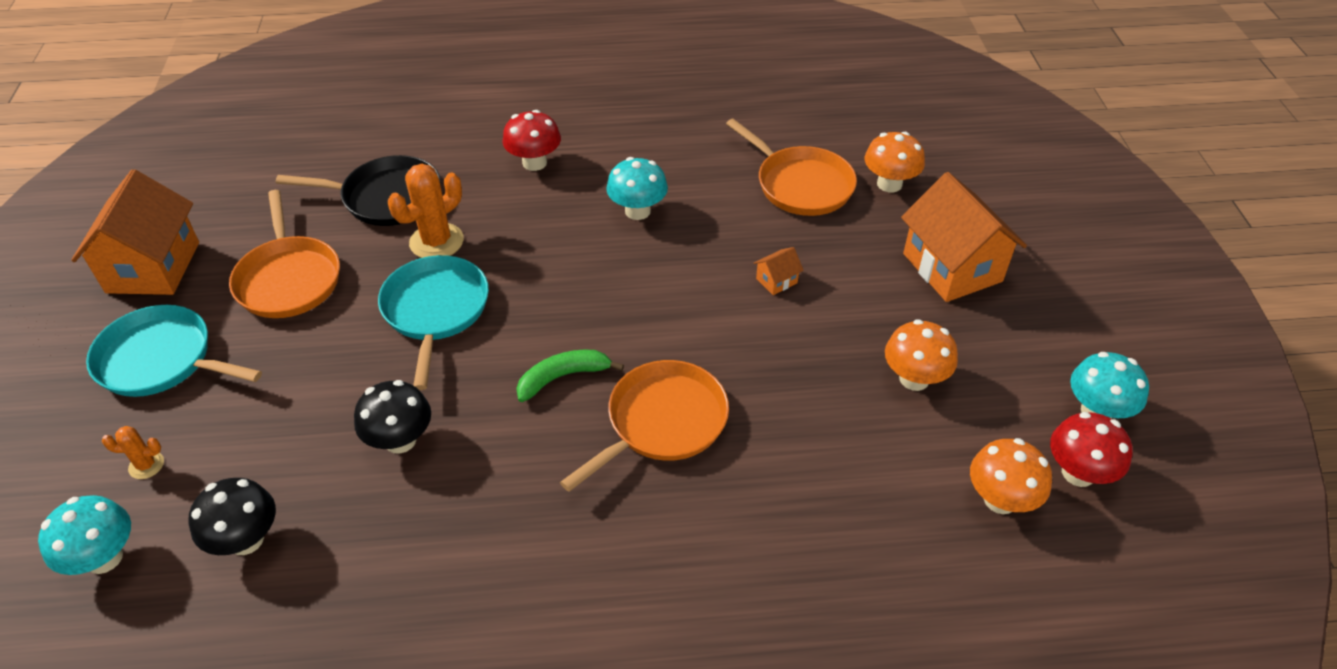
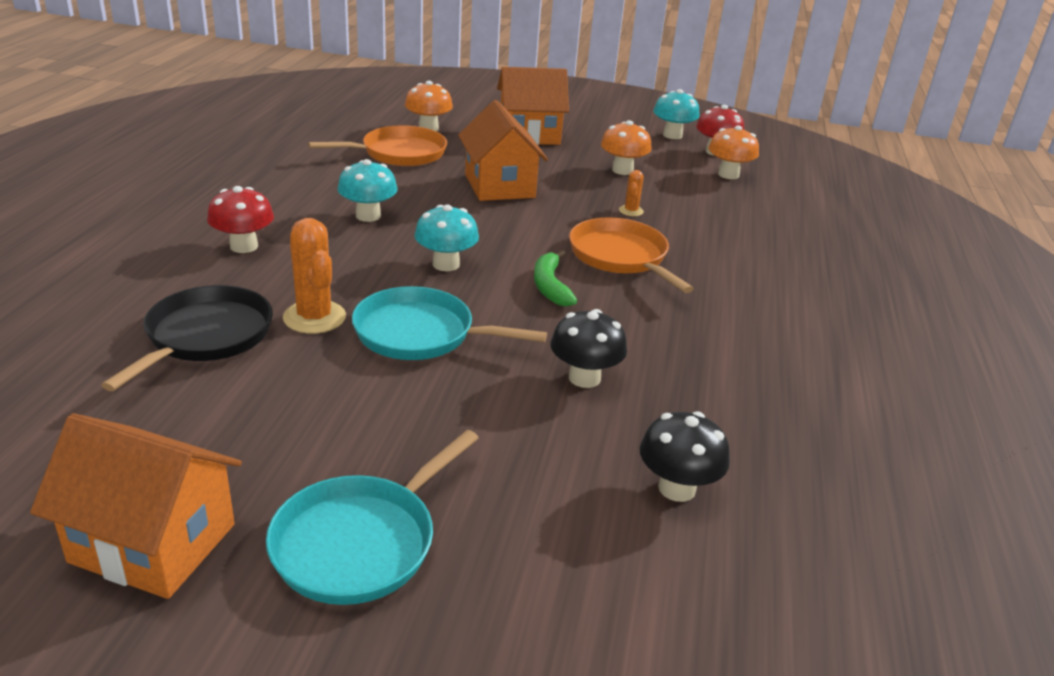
camera: 75 degrees left, 15 degrees down
turquoise mushroom [38,495,131,575] -> turquoise mushroom moved to [414,205,479,271]
orange cactus [102,426,164,479] -> orange cactus moved to [619,170,644,216]
orange pan [229,190,340,318] -> none
orange house [754,247,804,295] -> orange house [458,100,548,201], size x2.46

